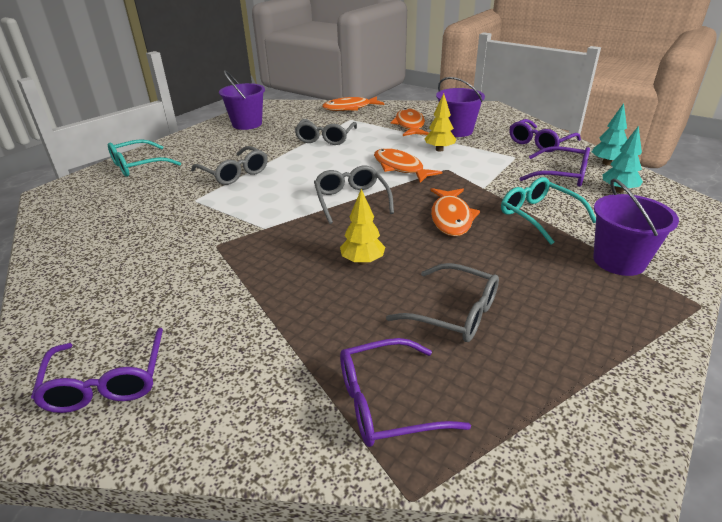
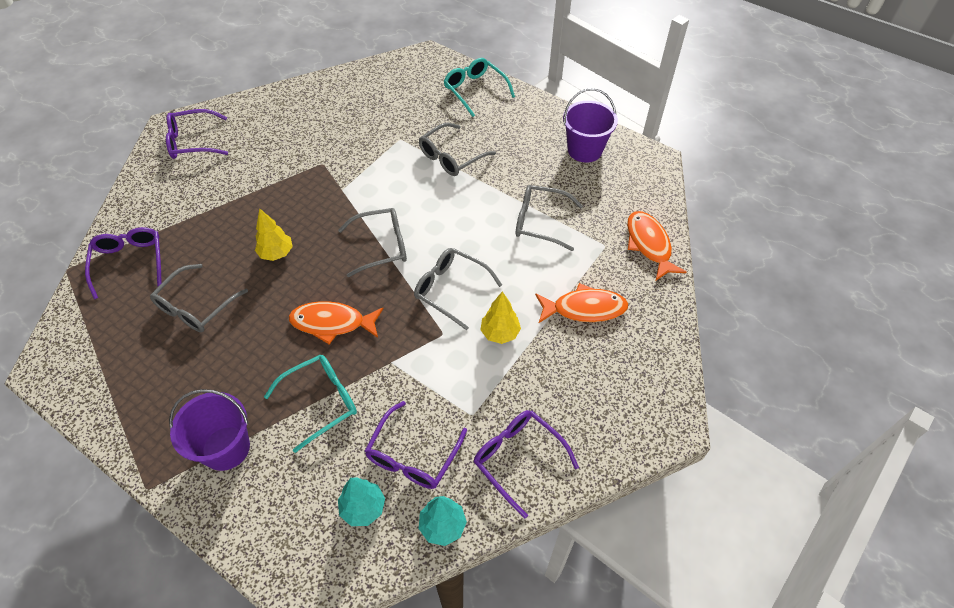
camera: 90 degrees right, 20 degrees up
orange fish [374,148,442,183] -> grey glasses [414,248,502,330]
purple bucket [436,77,485,137] -> none

